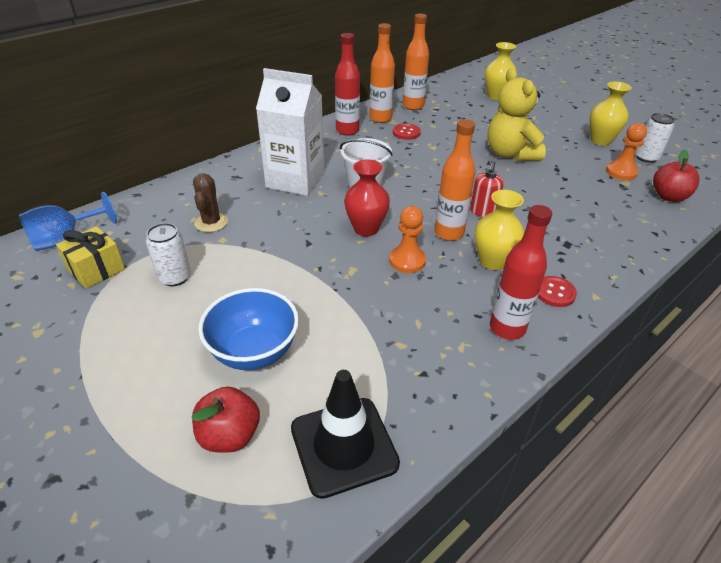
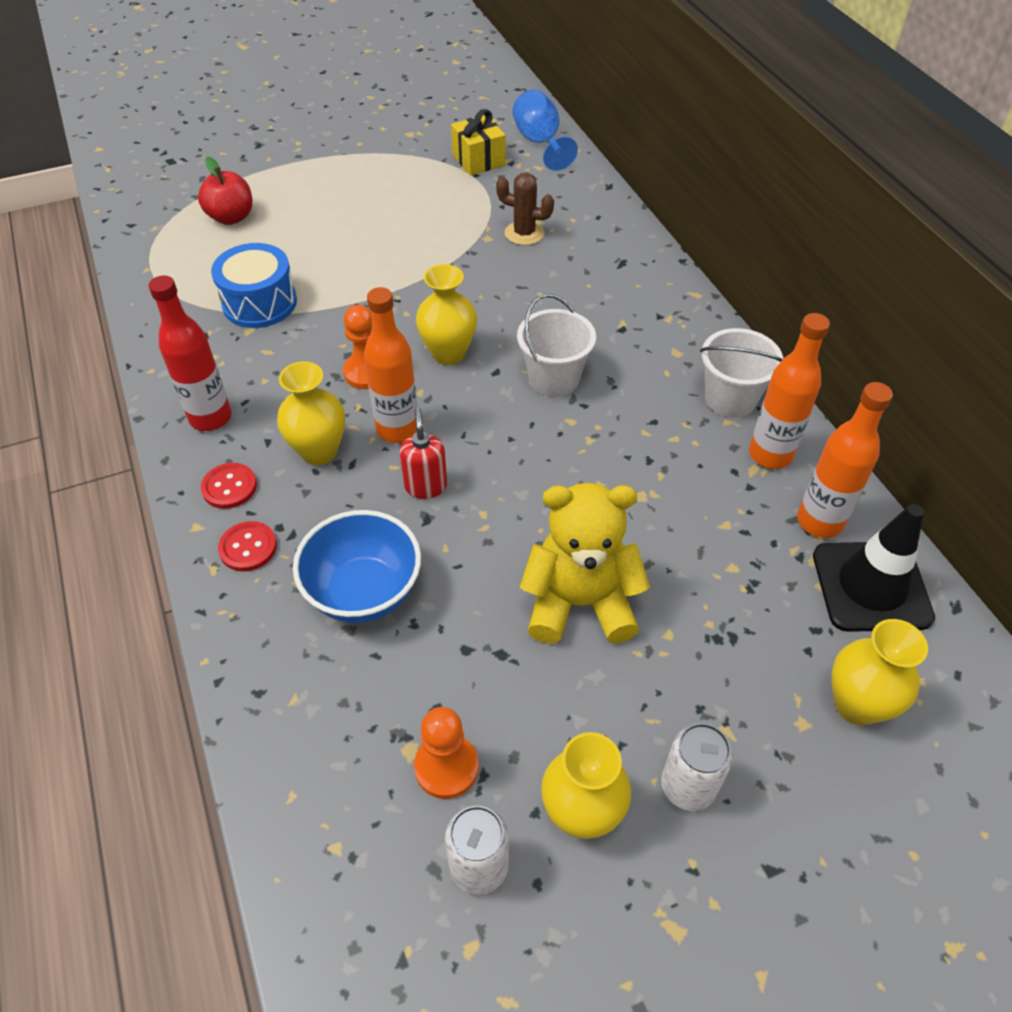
camera: 110 degrees right, 10 degrees up
white can [146,223,191,286] -> white can moved to [661,723,733,811]
blue bowl [198,288,299,370] -> blue bowl moved to [293,510,421,623]
white carton [256,68,324,196] -> none
black traffic cone [291,370,400,499] -> black traffic cone moved to [813,504,935,632]
red bottle [335,33,360,136] -> white bucket [700,328,783,418]
red vase [344,160,390,236] -> yellow vase [416,264,477,365]
red button [393,123,421,140] -> red button moved to [218,521,277,572]
red soap dispenser [470,161,504,217] -> red soap dispenser turned 45 degrees clockwise [399,408,447,499]
red apple [653,150,699,202] -> none
none -> blue drum [211,243,297,328]

